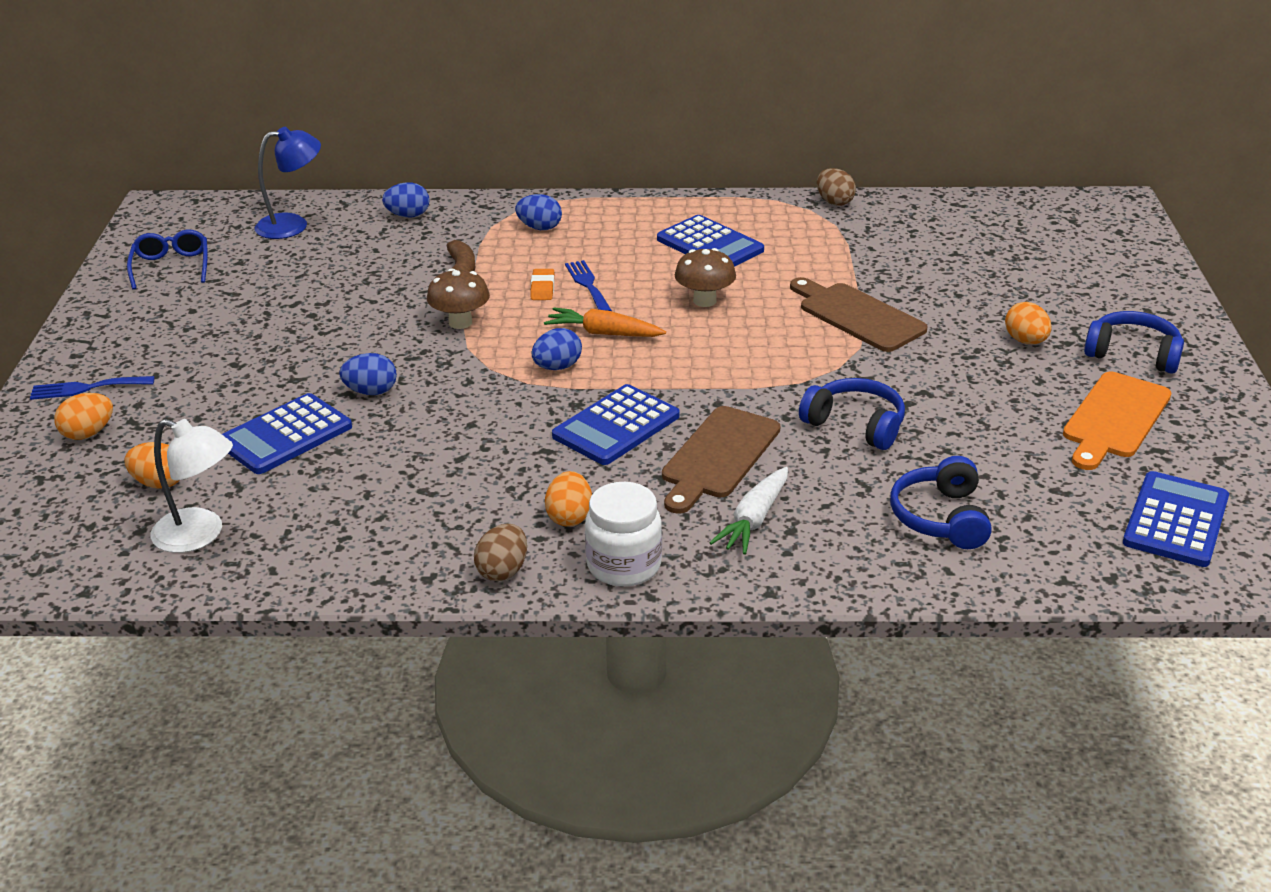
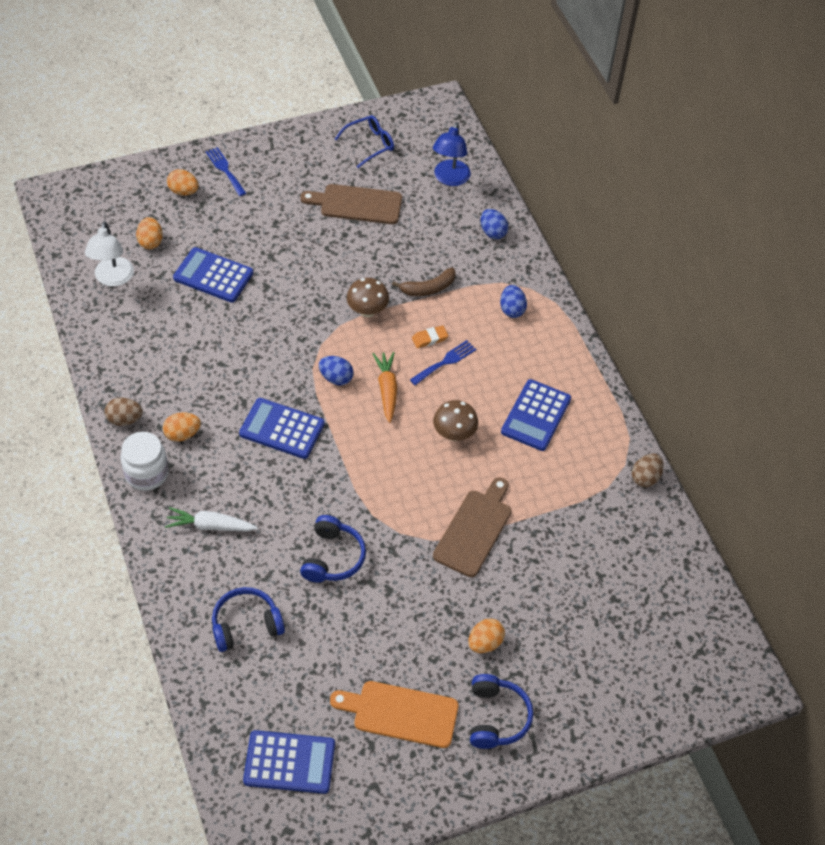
camera: 65 degrees right, 20 degrees up
blue lamp [255,127,321,239] -> blue lamp turned 60 degrees clockwise [433,122,471,186]
blue egg [339,353,397,395] -> none
brown cutting board [662,406,780,514] -> brown cutting board moved to [301,184,402,224]

